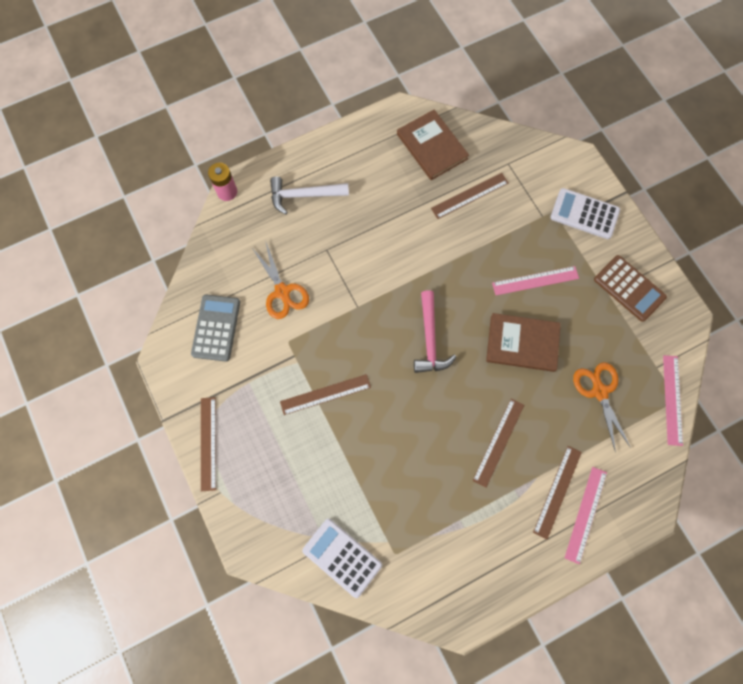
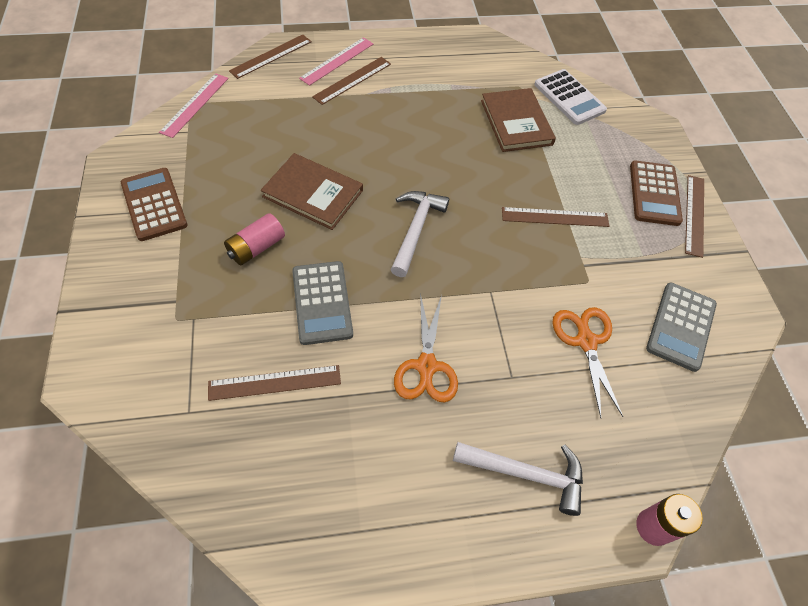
camera: 165 degrees left, 15 degrees down
brown book [397,110,469,180] -> brown book moved to [481,88,556,152]
pink hammer [414,290,456,373] -> white hammer [391,191,449,277]
brown ruler [472,398,524,488] -> brown ruler moved to [229,34,312,79]
pink ruler [492,266,579,295] -> pink battery [224,213,285,265]
white calculator [550,188,620,239] -> none
orange scissors [573,362,631,453] -> orange scissors moved to [394,293,458,402]
none -> grey calculator [292,261,353,345]
none -> brown calculator [630,161,683,226]

